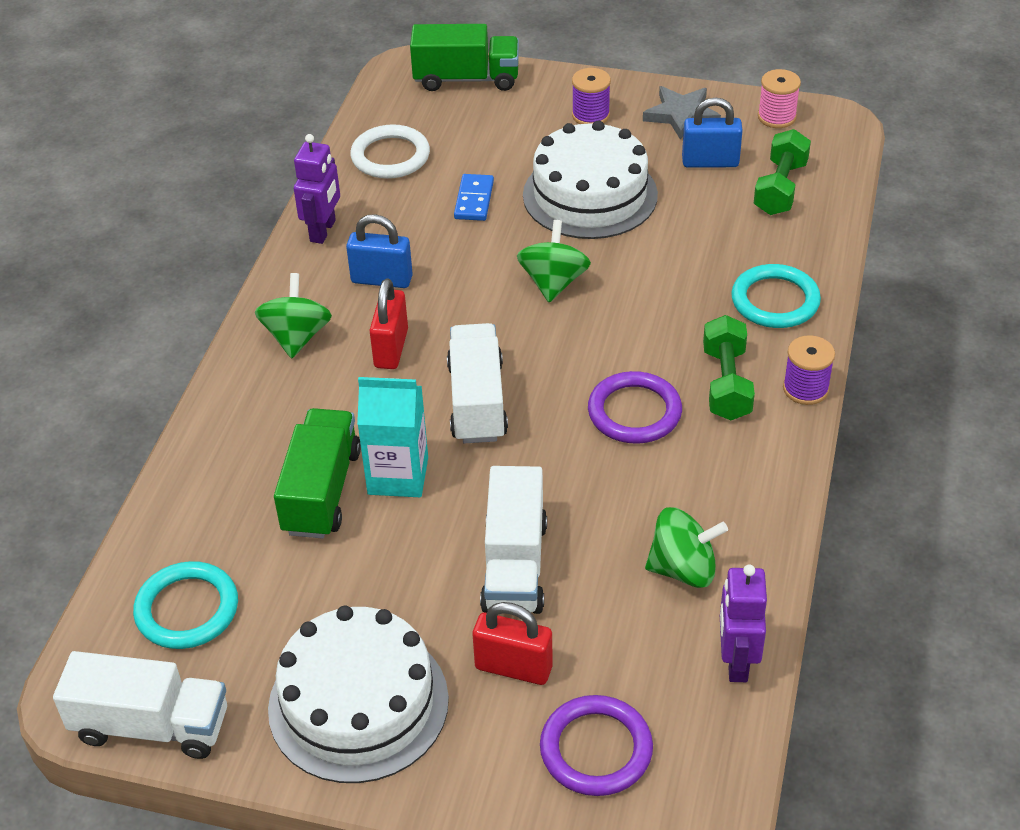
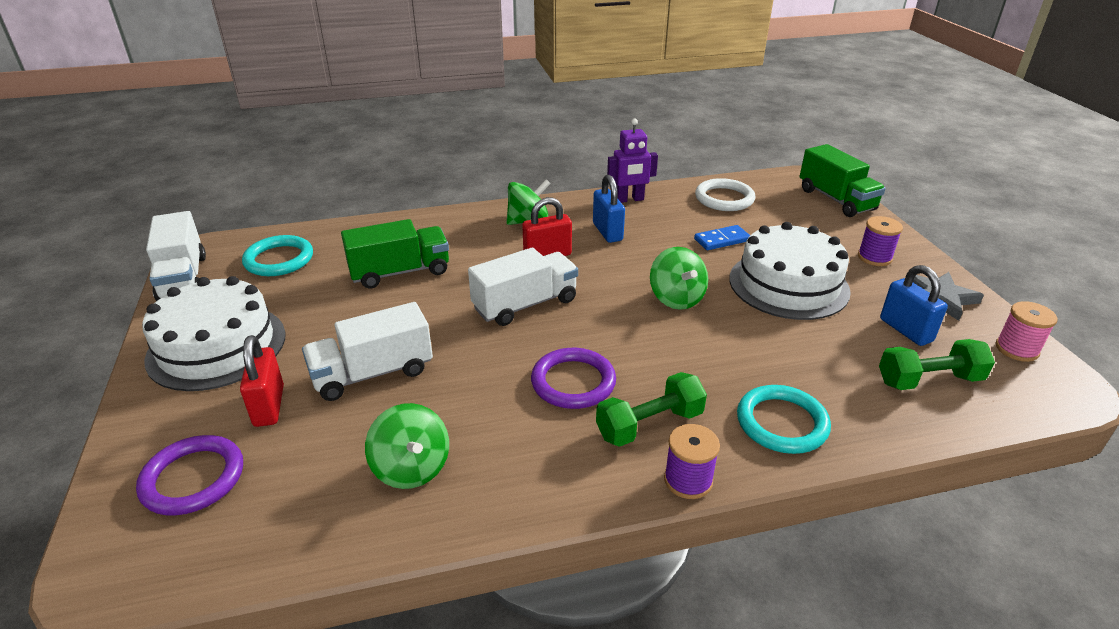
camera: 60 degrees right, 10 degrees down
turquoise carton [357,377,428,497] -> none
green spinning top [517,220,591,302] -> green spinning top turned 90 degrees clockwise [650,247,708,310]
purple robot [720,564,767,682] -> none

